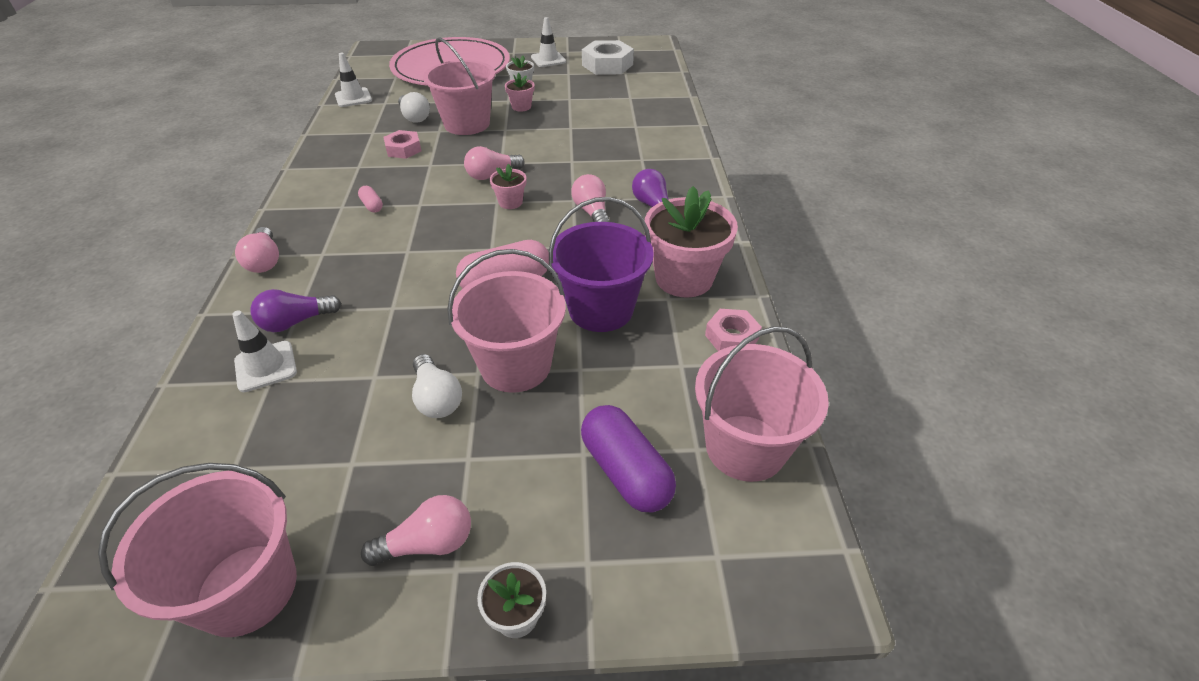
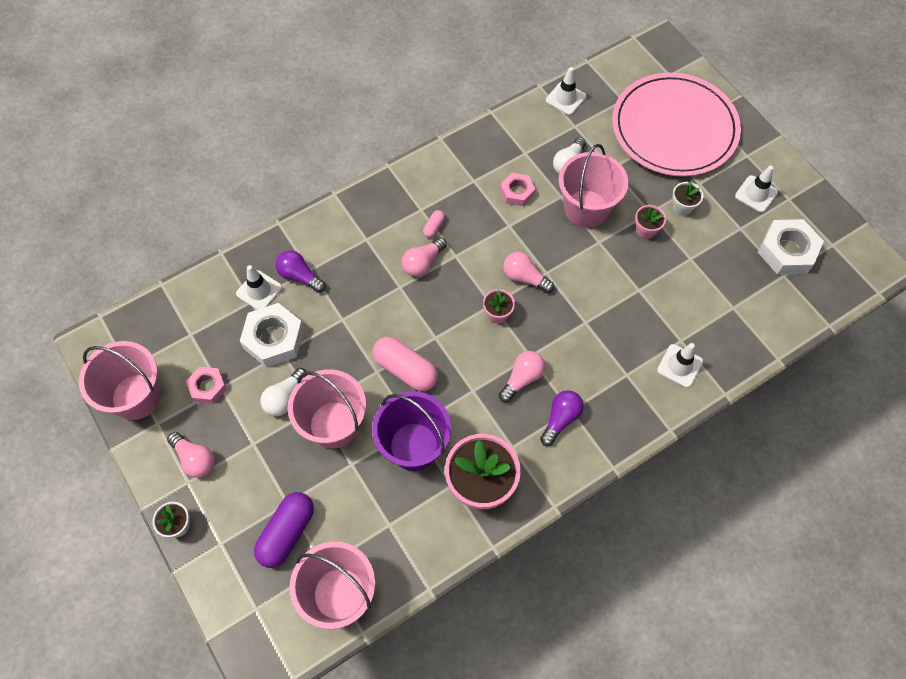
camera: 60 degrees right, 20 degrees up
pink light bulb [235,227,279,273] -> pink light bulb moved to [402,237,447,277]
pink nut [705,309,762,351] -> pink nut moved to [186,367,227,404]
none -> white nut [240,303,304,367]
none -> white traffic cone [657,343,703,388]

